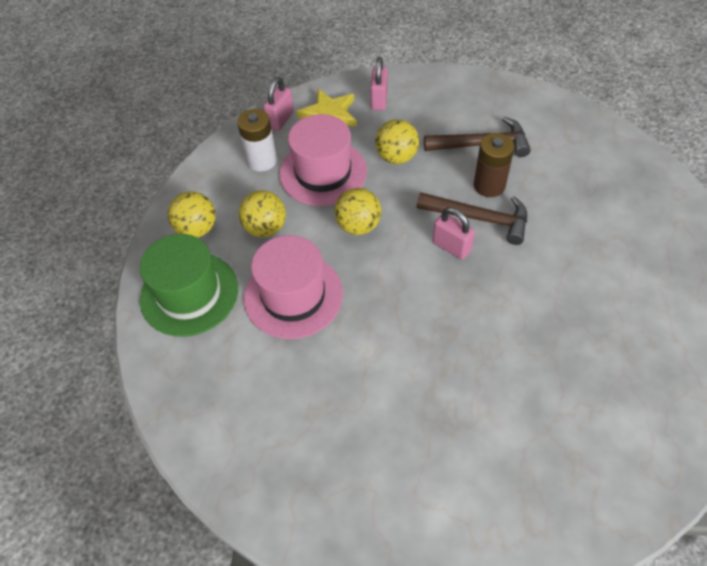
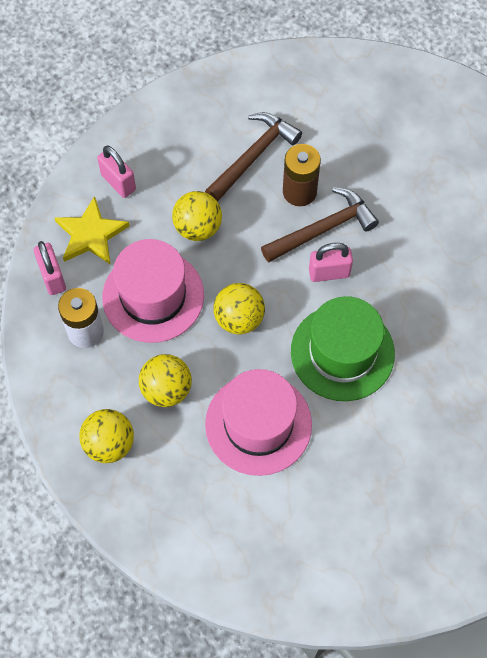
camera: 50 degrees left, 10 degrees up
green hat [140,234,238,337] -> green hat moved to [291,296,395,401]

